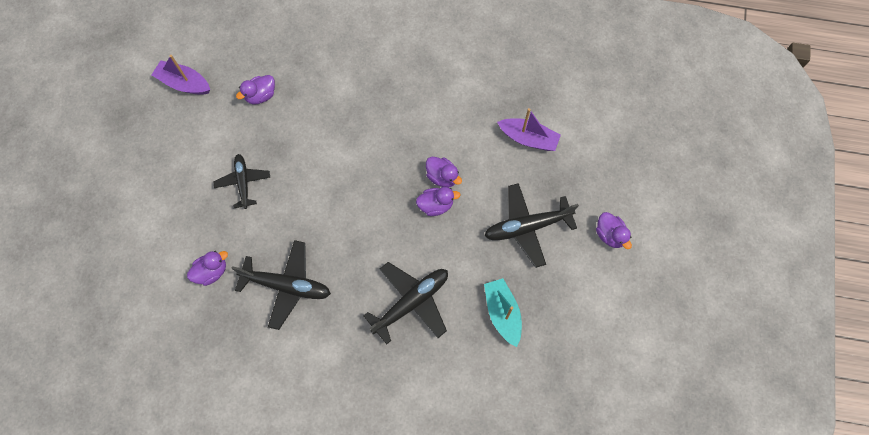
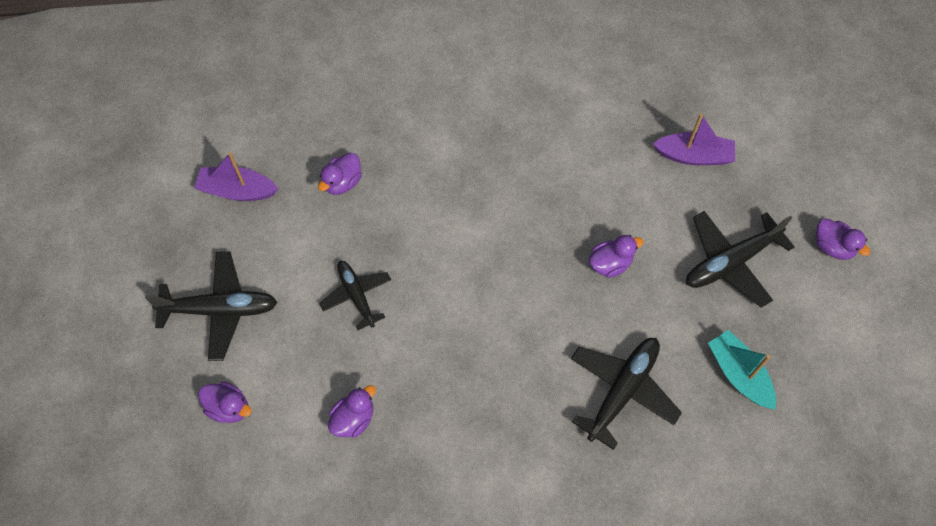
camera: 15 degrees left, 5 degrees down
black plane [231,240,331,330] -> black plane moved to [145,252,278,361]
purple duck [426,157,462,188] -> purple duck moved to [198,382,252,423]

